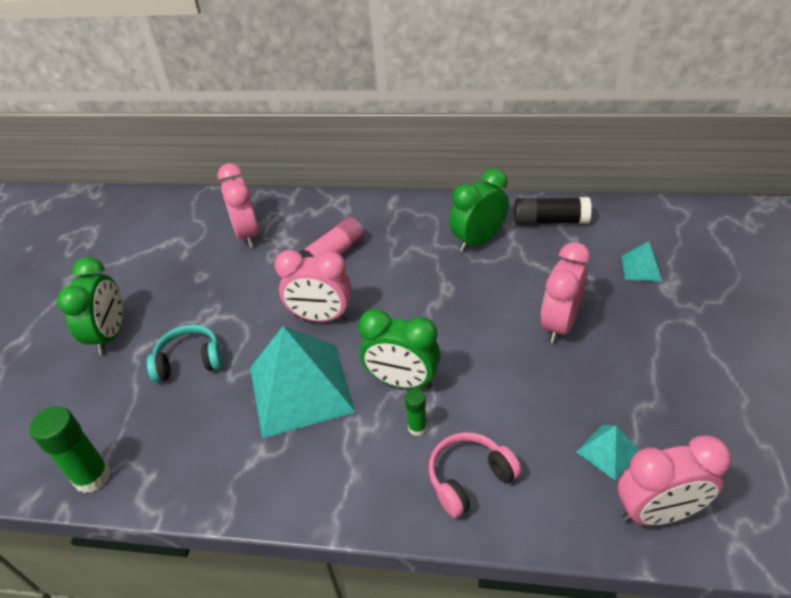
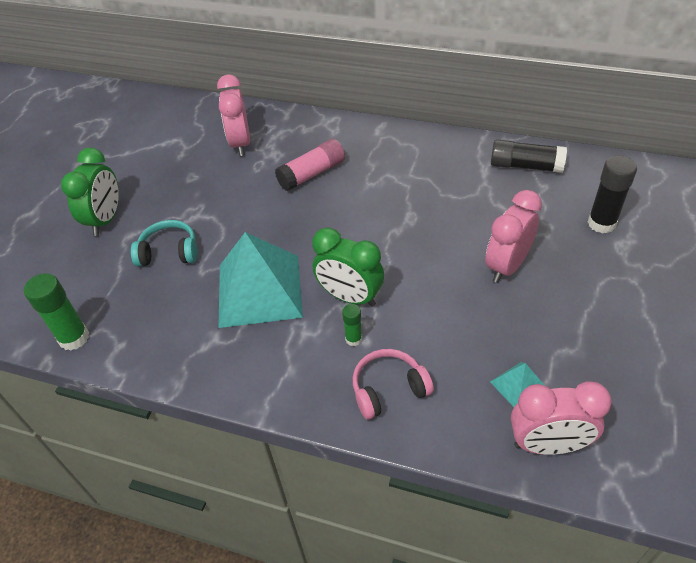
camera: 10 degrees right, 5 degrees up
pink clock [275,250,352,322] -> none
green clock [450,168,509,252] -> none
turquoise pyramid [622,241,662,281] -> black glue stick [587,156,637,234]

